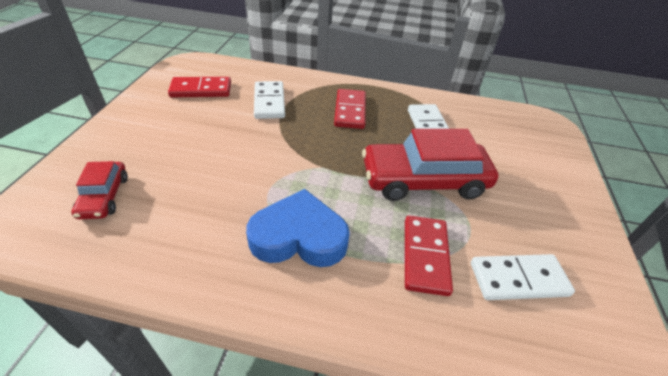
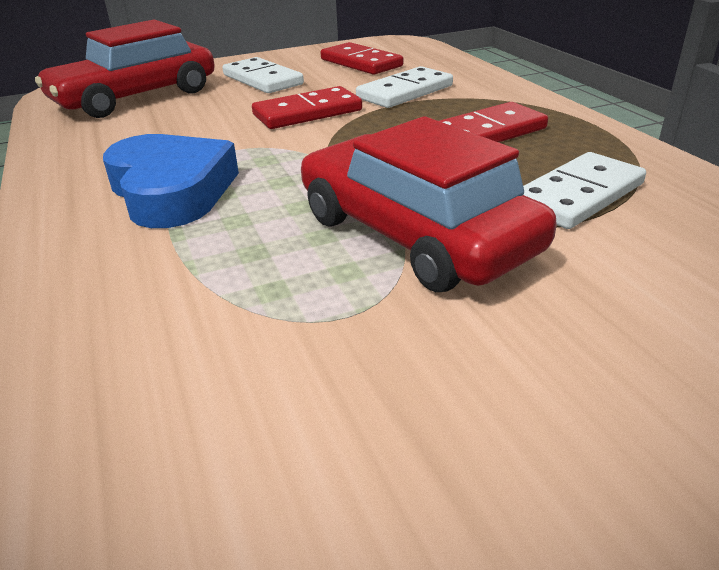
camera: 60 degrees right, 10 degrees down
red car [71,161,128,219] -> red car [35,20,215,118], size x1.93
red domino [405,216,453,296] -> red domino moved to [252,86,362,129]
white domino [471,254,575,300] -> white domino moved to [222,57,304,93]

